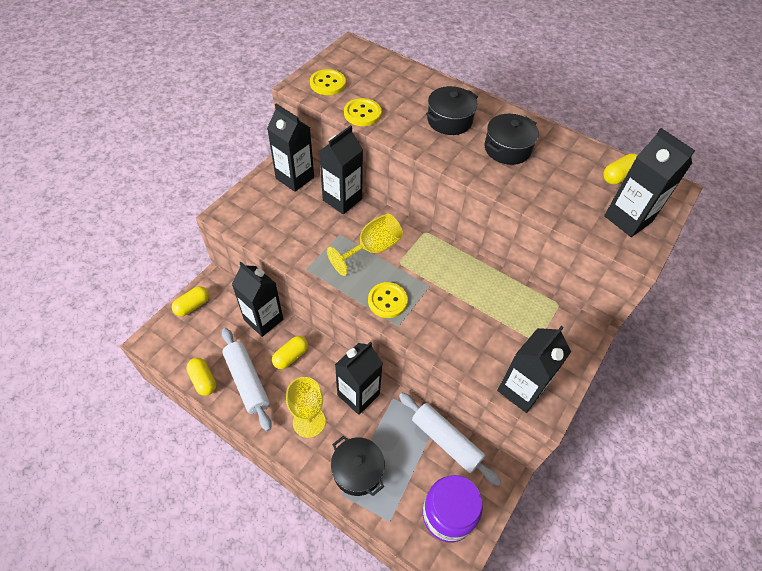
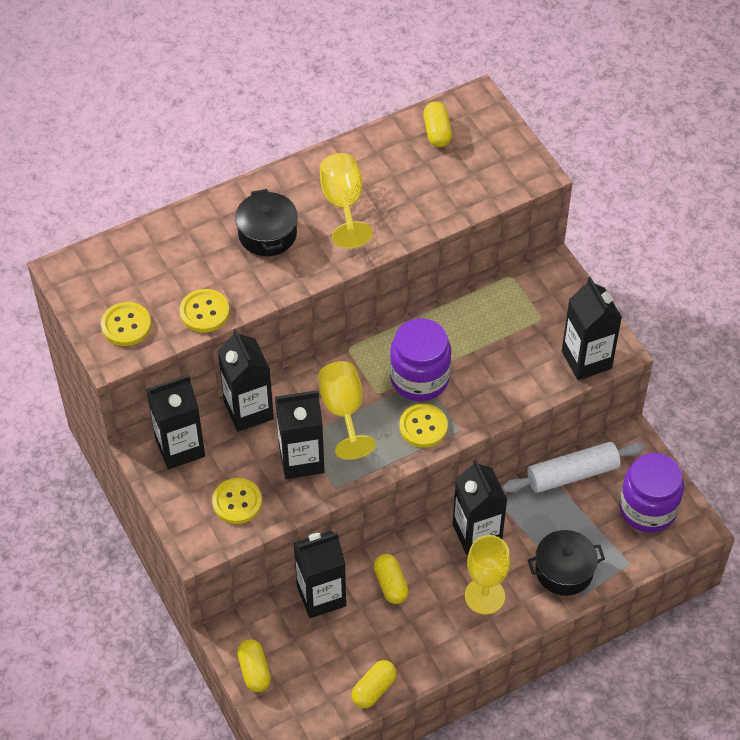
camera: 60 degrees left, 0 degrees up
yellow capsule [187,358,216,396] -> yellow capsule turned 45 degrees counterclockwise [351,660,397,708]
white rolling pin [222,328,272,431] -> none
black pot [485,114,539,165] -> yellow goblet [320,153,373,248]
black carton [604,128,695,237] -> black carton moved to [275,390,324,479]
none -> yellow button [212,478,262,524]
none -> purple jar [390,318,451,401]

